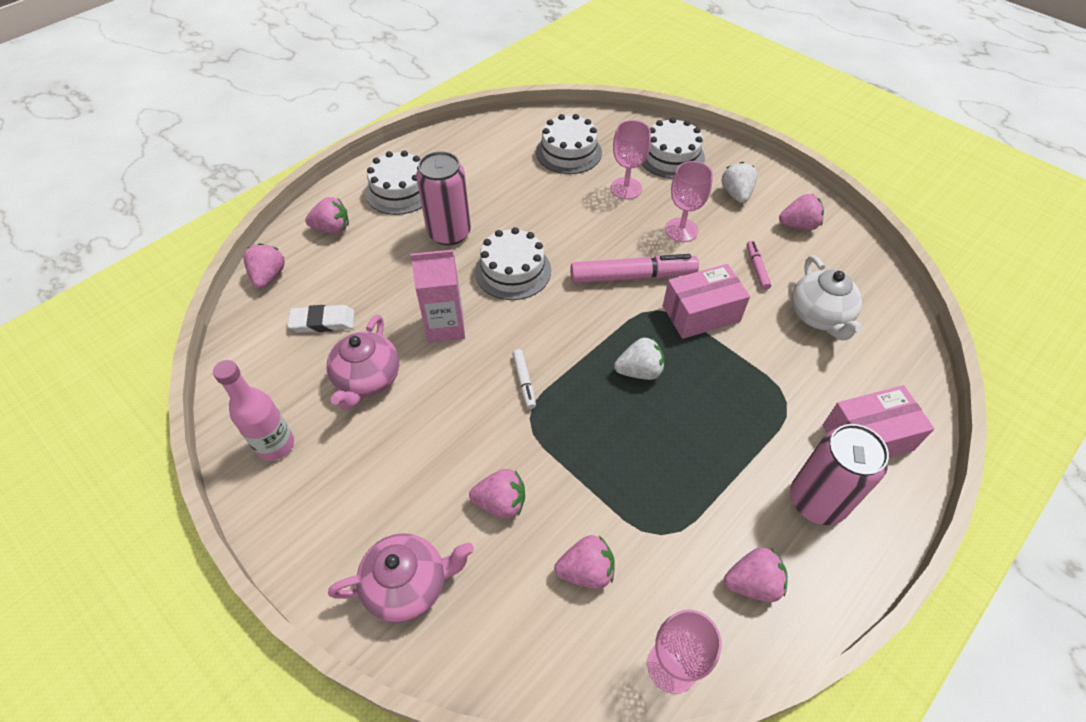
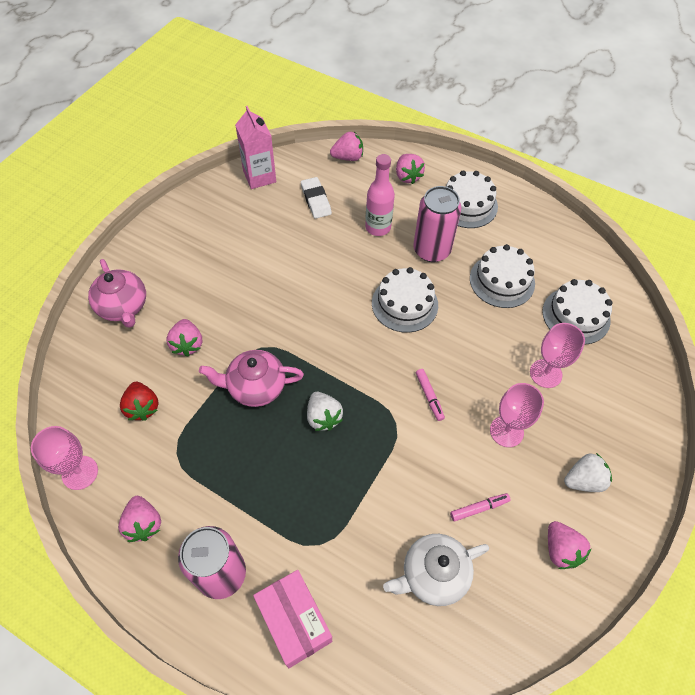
camera: 75 degrees right, 5 degrees up
pink bottle [213,360,294,461] -> pink bottle moved to [365,154,395,236]
pink teapot [327,315,399,410] -> pink teapot moved to [199,350,304,407]
pink carton [410,250,465,343] -> pink carton moved to [235,106,276,189]
white marker [512,349,536,409] -> none
pink strawberry [554,535,614,589] -> red strawberry [120,382,159,421]
pink marker [570,254,699,283] -> pink marker [416,369,445,421], size x0.48
white cake [642,117,705,179] -> white cake moved to [470,244,535,308]
pink box [663,264,750,339] -> none

